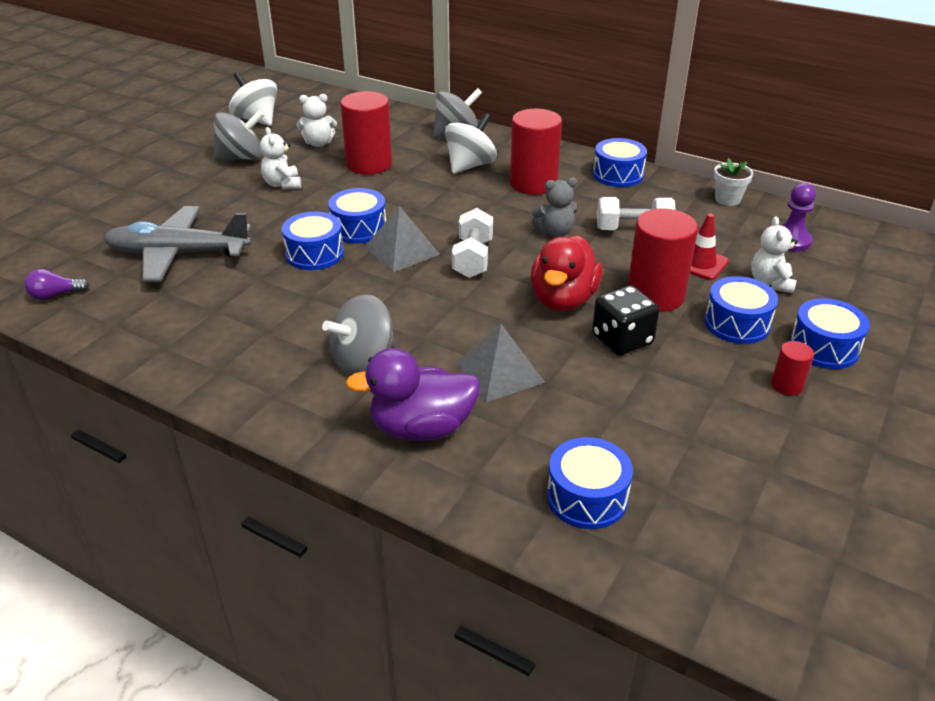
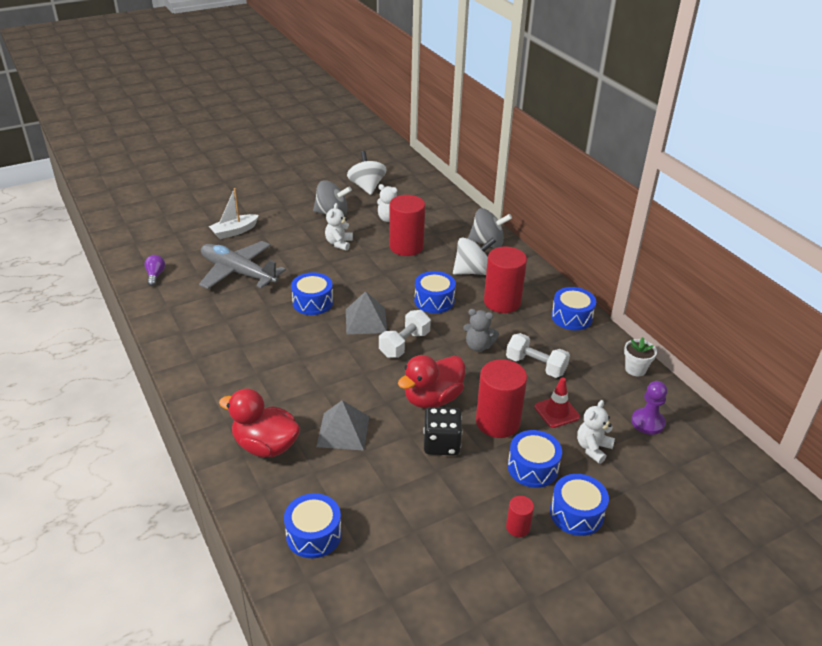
camera: 30 degrees right, 0 degrees up
purple light bulb [24,269,89,300] -> purple light bulb turned 75 degrees clockwise [145,255,165,286]
grey spinning top [322,294,395,375] -> none
blue drum [328,188,386,244] -> blue drum moved to [414,271,456,313]
purple duck [345,348,480,441] -> red duck [219,389,301,457]
none -> white boat [209,188,259,239]

